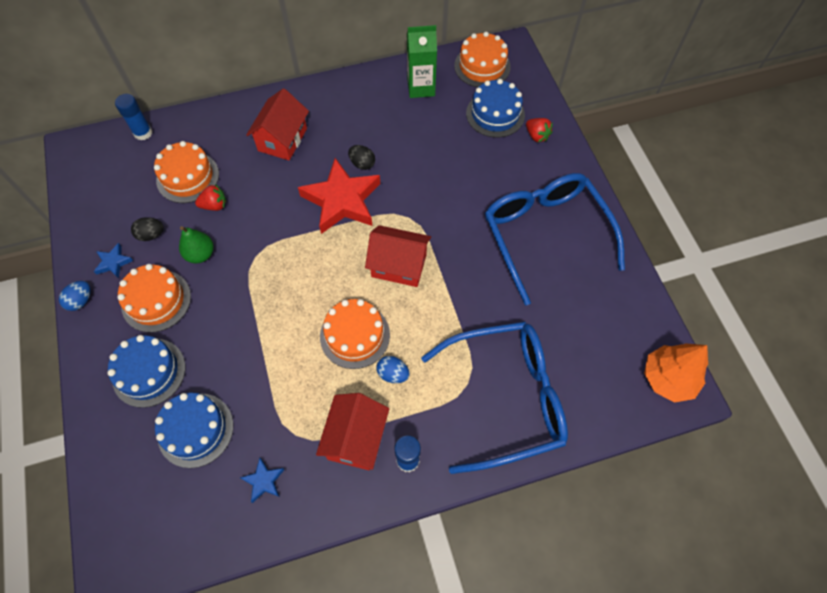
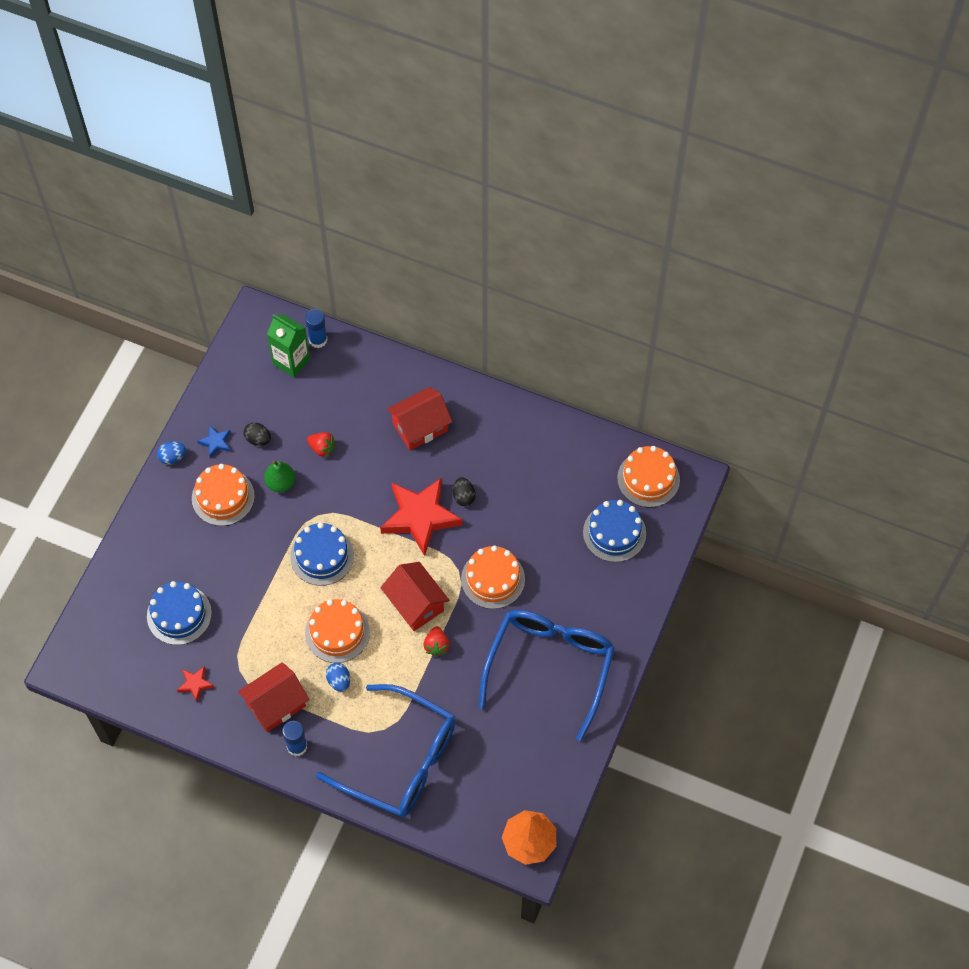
camera: 40 degrees right, 0 degrees up
blue cake [108,335,185,408] -> blue cake moved to [290,522,354,586]
orange cake [154,141,219,203] -> orange cake moved to [461,546,525,609]
blue star [240,458,285,503] -> red star [177,666,214,702]
green carton [407,25,437,98] -> green carton moved to [267,314,310,378]
red strawberry [526,118,553,142] -> red strawberry moved to [423,626,450,657]

